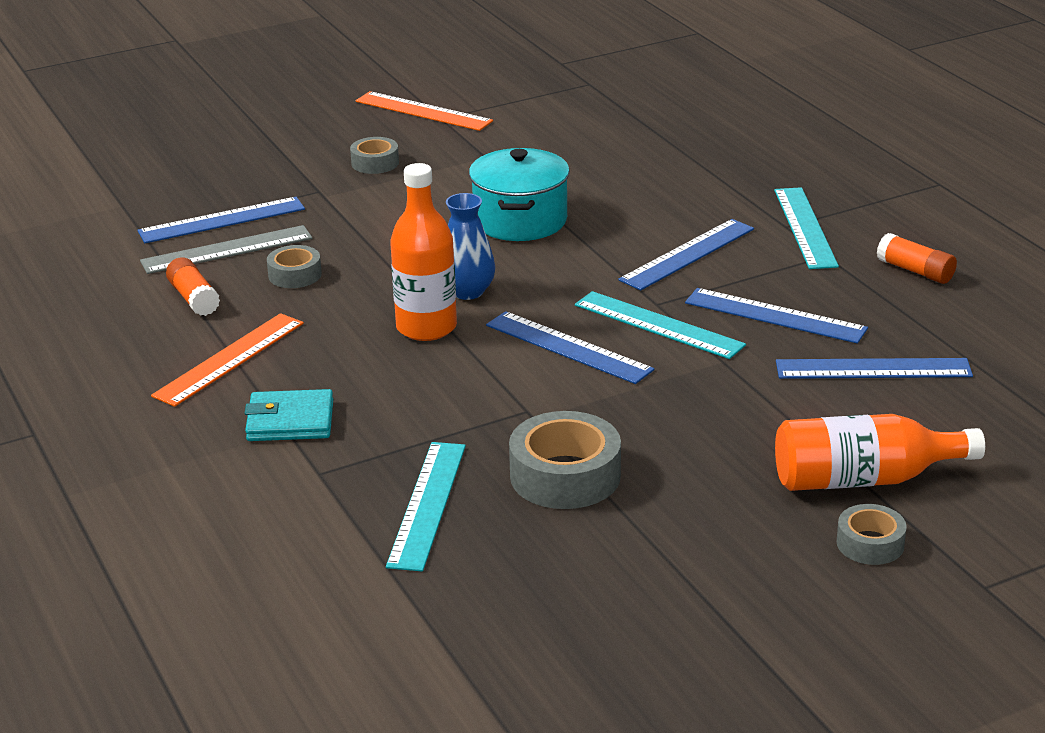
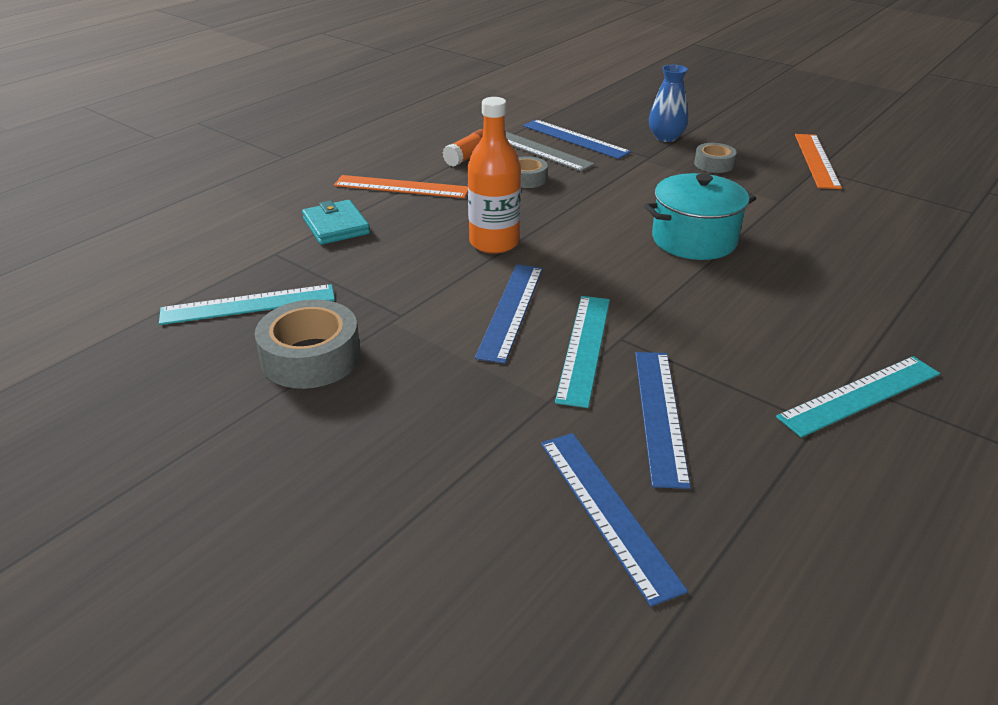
camera: 65 degrees right, 5 degrees up
blue vase [446,193,495,300] -> blue vase moved to [649,65,688,142]
blue ruler [618,219,754,291] -> none
orange bottle [775,414,985,491] -> none
grey tape [837,504,907,565] -> none
orange glue stick [876,233,957,284] -> none

